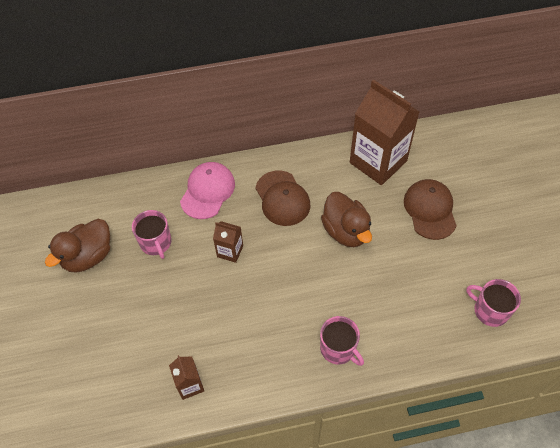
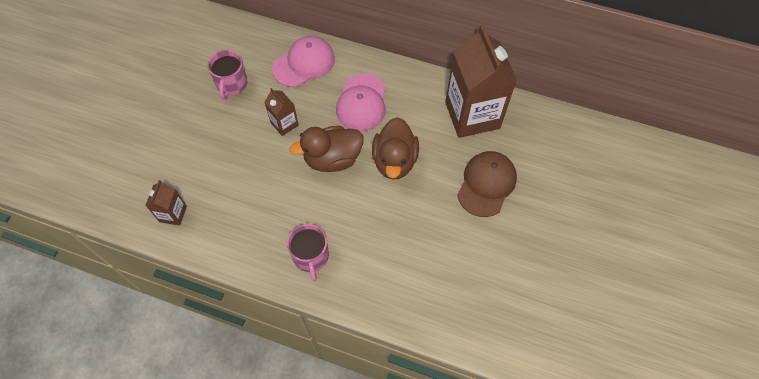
camera: 30 degrees right, 5 degrees up
brown duck [45,219,110,273] -> brown duck moved to [290,126,364,172]
brown cap [255,171,310,226] -> pink cap [336,73,386,131]
pink mug [466,279,521,327] -> none

